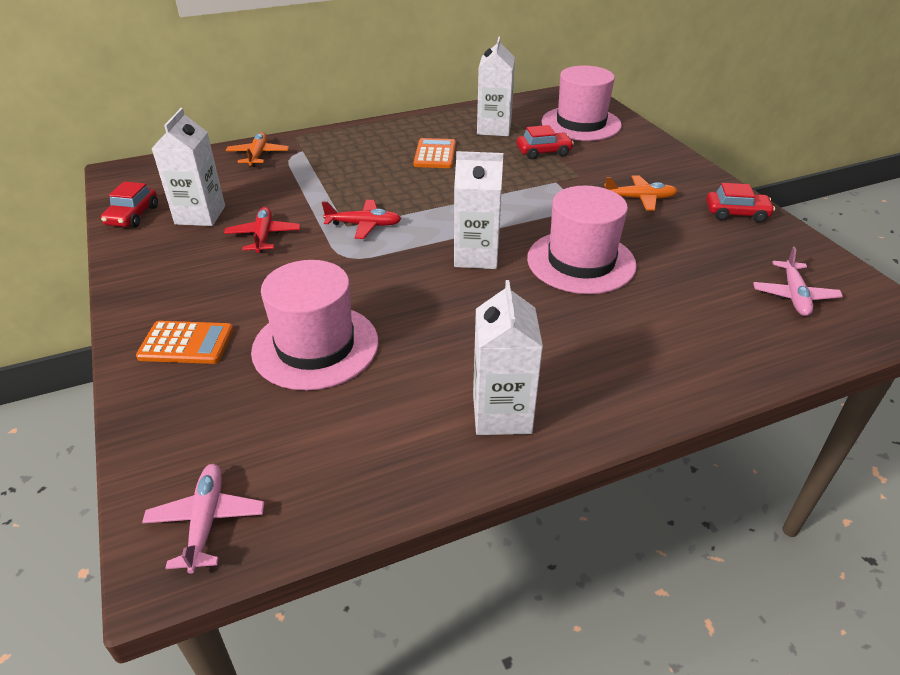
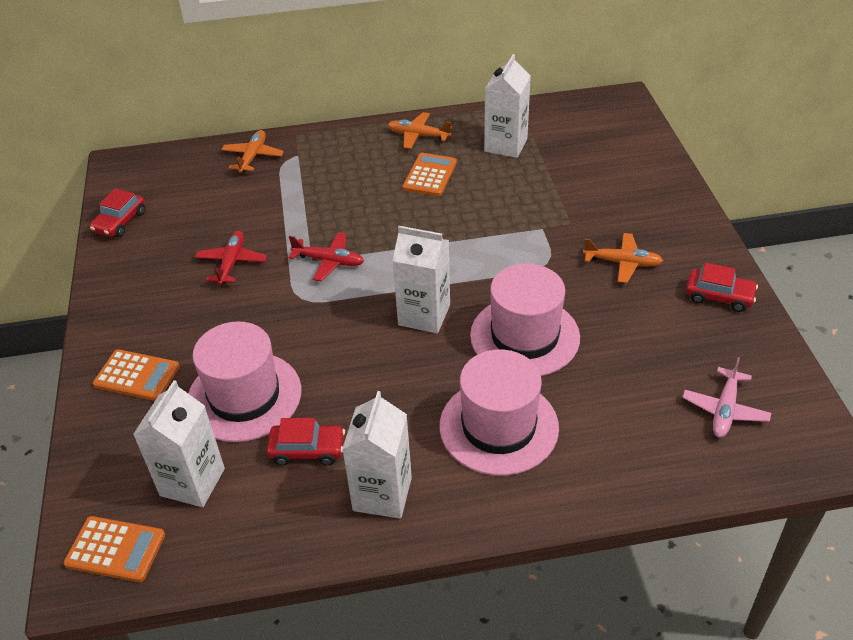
camera: 15 degrees right, 5 degrees up
pink plane [142,464,264,574] -> orange calculator [63,516,165,582]
white carton [151,108,225,226] -> white carton moved to [133,380,225,507]
red car [517,125,574,159] -> red car moved to [267,418,345,466]
pink hat [541,66,622,141] -> pink hat moved to [439,349,559,476]
none -> orange plane [387,112,452,149]

